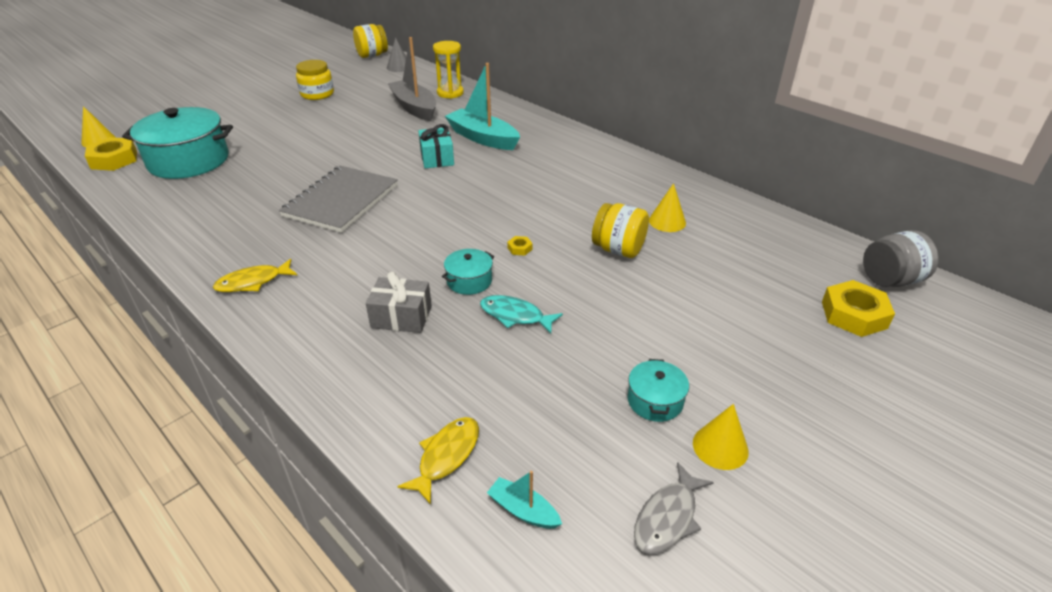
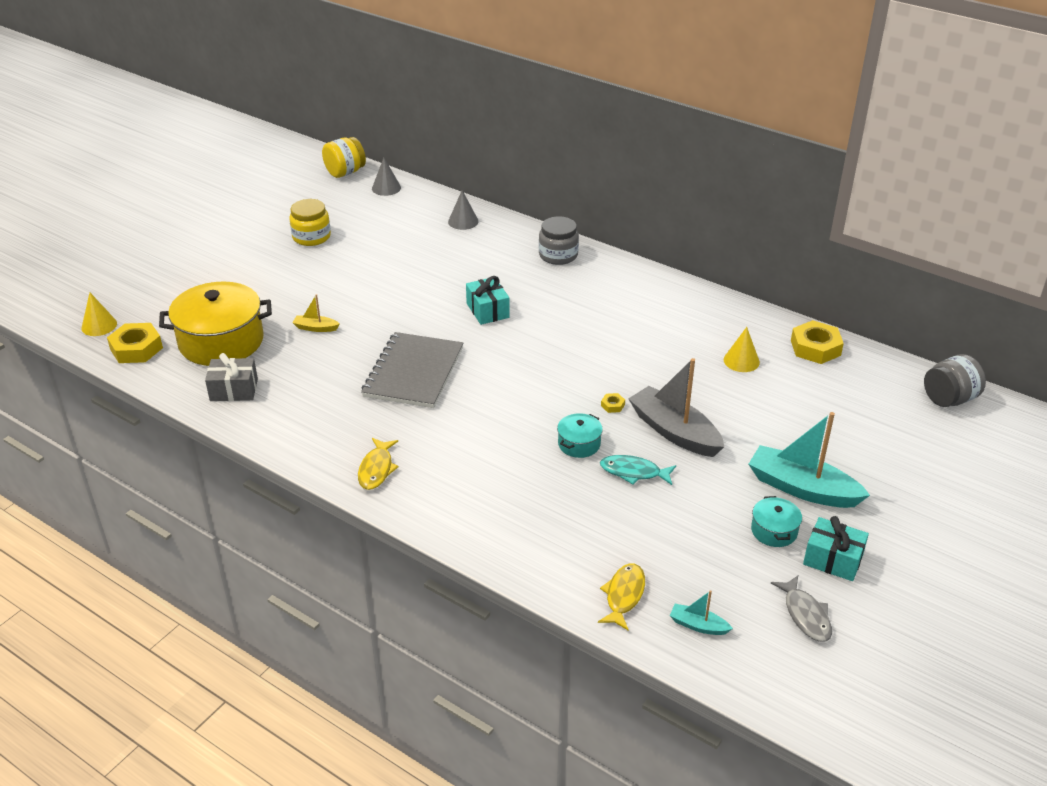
camera: 10 degrees left, 0 degrees up
turquoise pot [122,107,233,179] -> yellow pot [159,281,272,366]
yellow fish [213,259,297,292] -> yellow fish turned 45 degrees counterclockwise [358,438,399,490]
grey gift [366,272,432,333] -> grey gift moved to [205,353,258,401]
grey boat [388,37,436,121] -> grey boat moved to [628,358,724,457]
yellow hourglass [433,41,464,99] -> grey cone [448,190,479,230]
turquoise boat [445,63,520,150] -> turquoise boat moved to [749,412,870,508]
yellow jar [592,203,649,258] -> none
grey fish [634,462,714,554] -> grey fish turned 45 degrees counterclockwise [771,575,832,642]
yellow cone [693,404,749,470] -> turquoise gift [803,516,869,581]
yellow nut [822,280,895,337] -> yellow nut moved to [791,320,844,364]
none -> yellow boat [293,294,340,332]
none -> grey jar [539,216,579,265]

